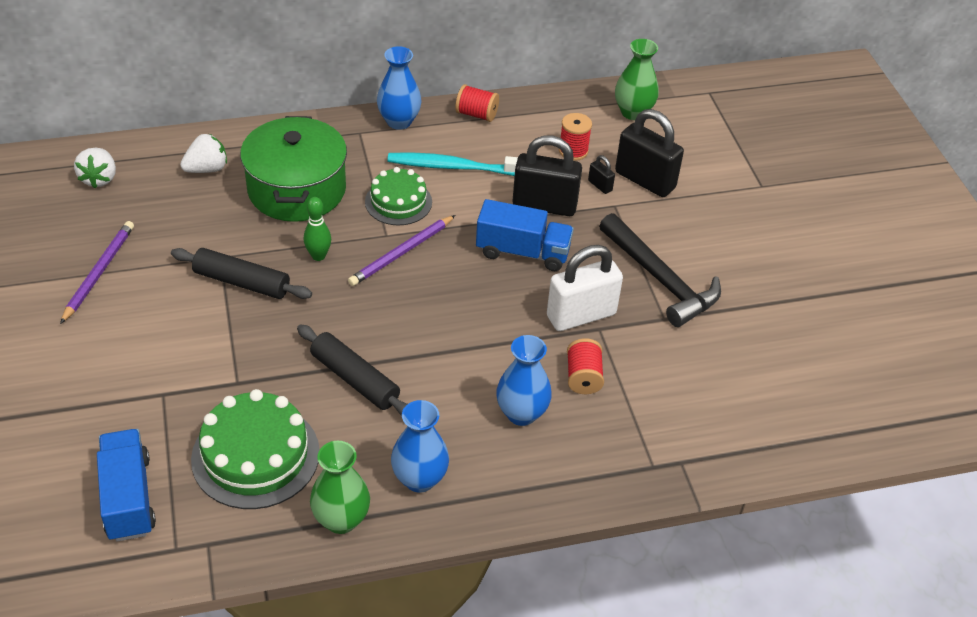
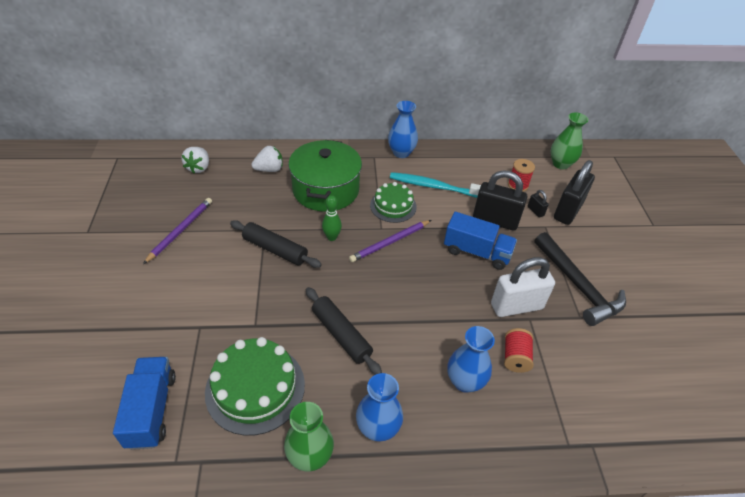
camera: 10 degrees right, 0 degrees up
red spool [455,84,499,122] -> none
black padlock [615,109,684,197] -> black padlock turned 75 degrees clockwise [554,160,595,225]

